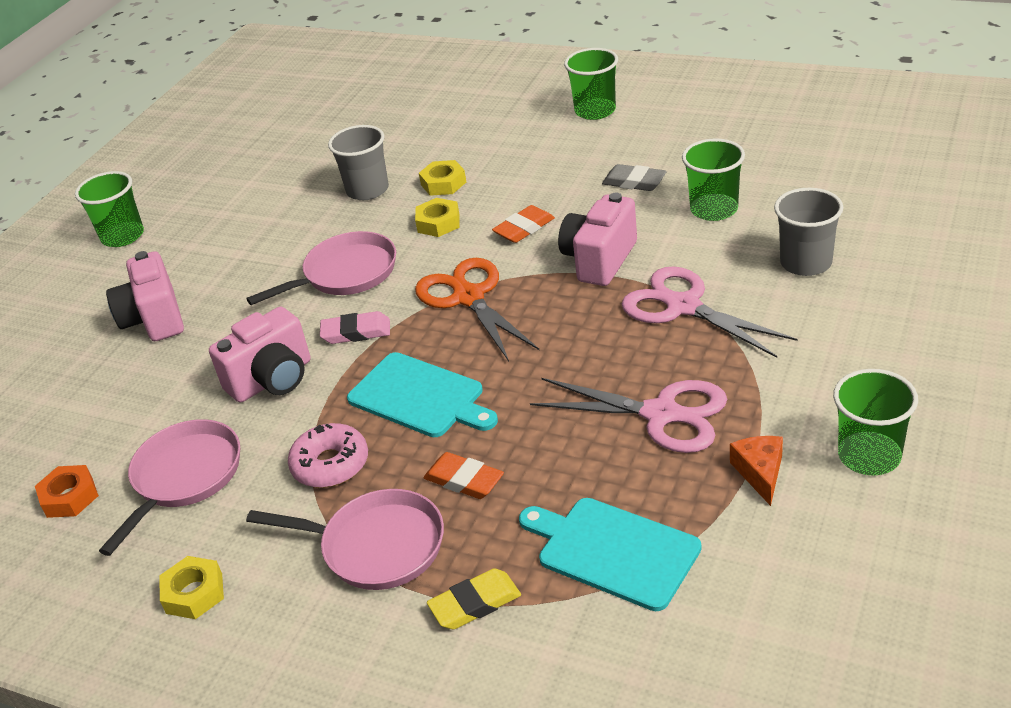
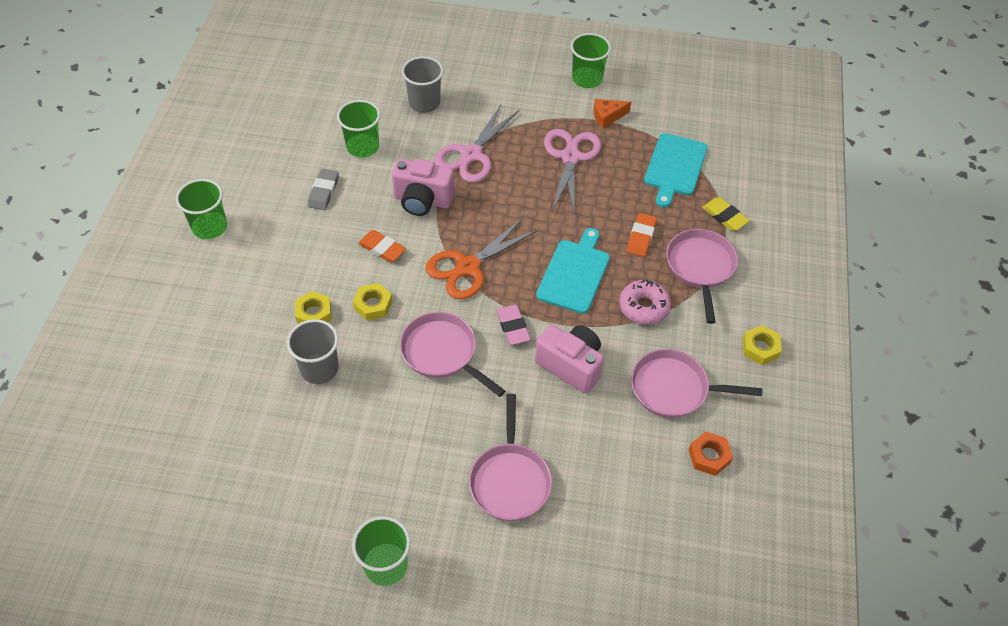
camera: 110 degrees left, 15 degrees up
pink camera [106,251,184,341] -> pink pan [469,394,552,521]

